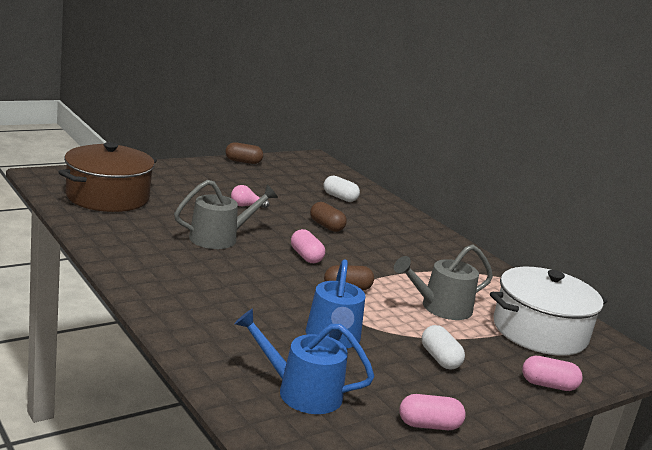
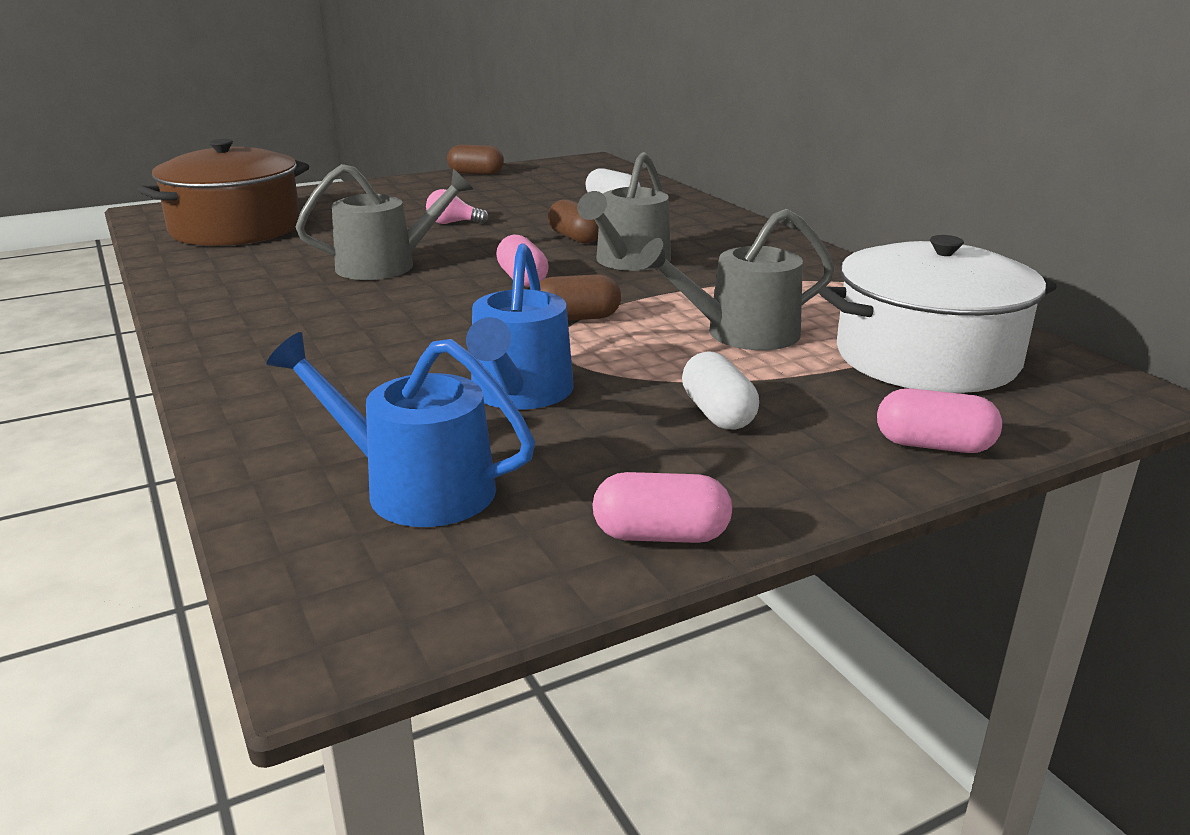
camera: 10 degrees right, 5 degrees up
none -> grey watering can [577,152,671,271]

